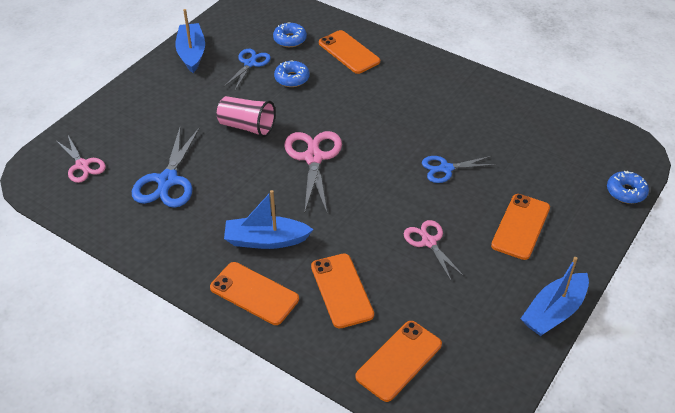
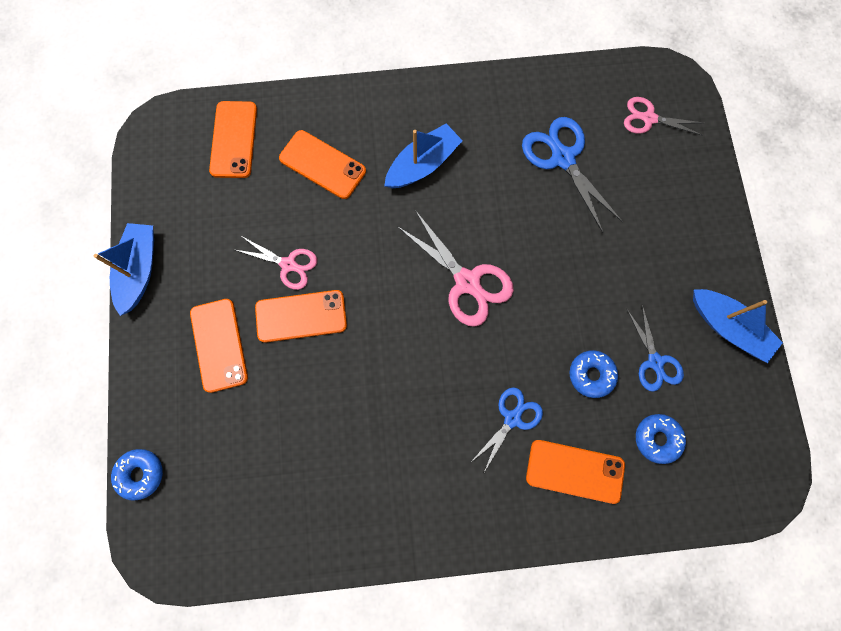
camera: 140 degrees right, 30 degrees up
orange phone [210,262,299,325] -> orange phone moved to [255,290,347,343]
pink cup [217,96,275,137] -> none
blue scissors [422,156,496,183] -> blue scissors moved to [470,387,543,474]

